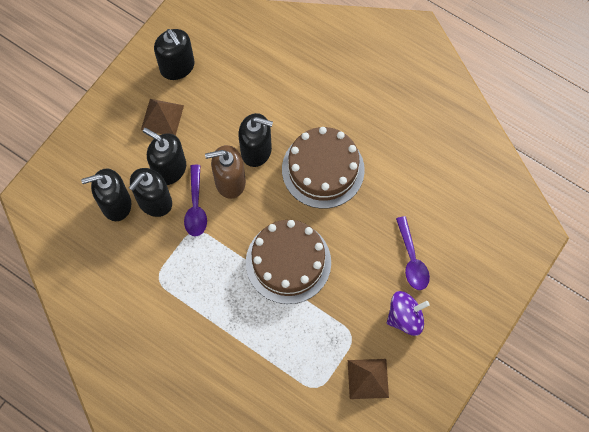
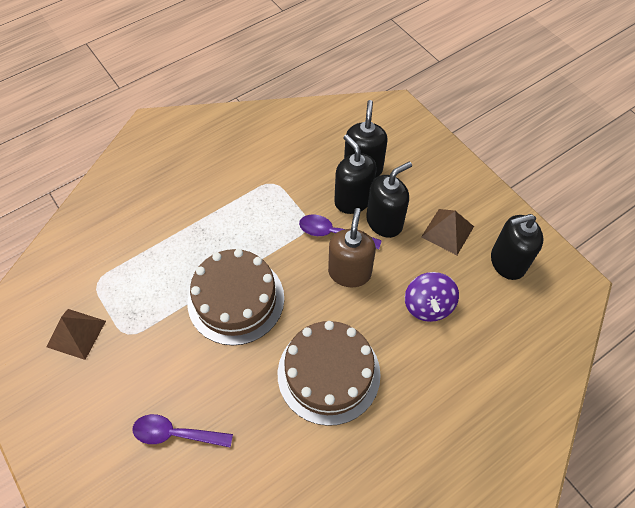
camera: 110 degrees right, 10 degrees down
black soap dispenser [238,113,273,167] -> none
purple spinning top [387,291,430,336] -> purple spinning top moved to [405,272,459,322]

